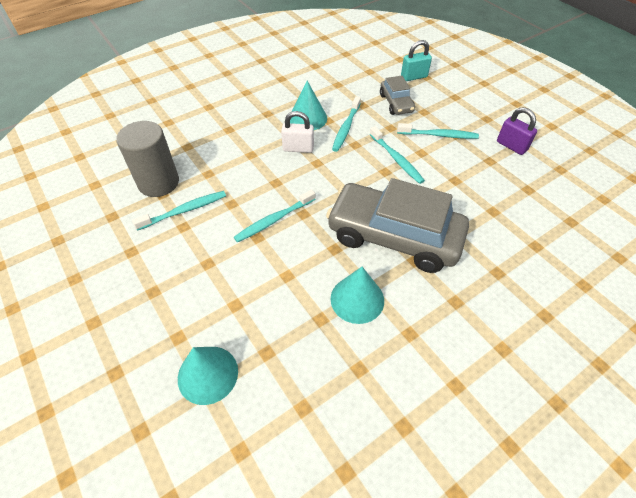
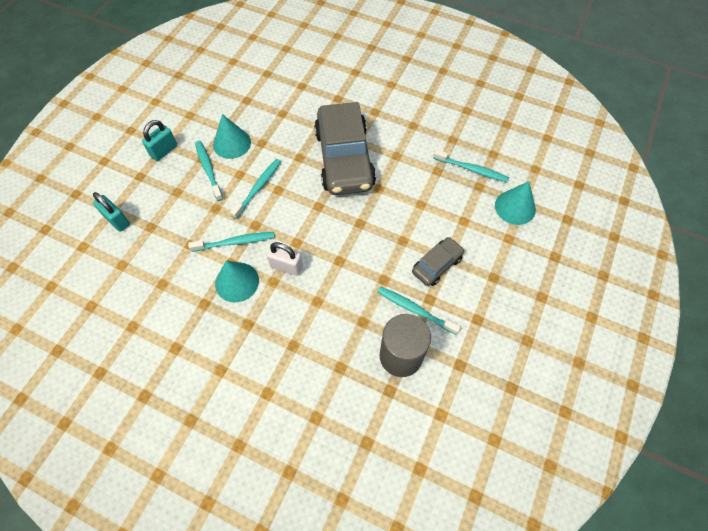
camera: 120 degrees left, 10 degrees up
turquoise toothbrush [234,189,315,243] -> turquoise toothbrush moved to [433,150,509,182]
white padlock [281,111,314,153] -> white padlock turned 45 degrees counterclockwise [267,242,303,276]
turquoise cone [330,267,384,324] -> turquoise cone moved to [213,114,251,159]
grey car [380,76,415,115] -> grey car moved to [412,237,465,286]
purple padlock [497,107,537,155] -> none
none -> turquoise padlock [142,120,177,161]

